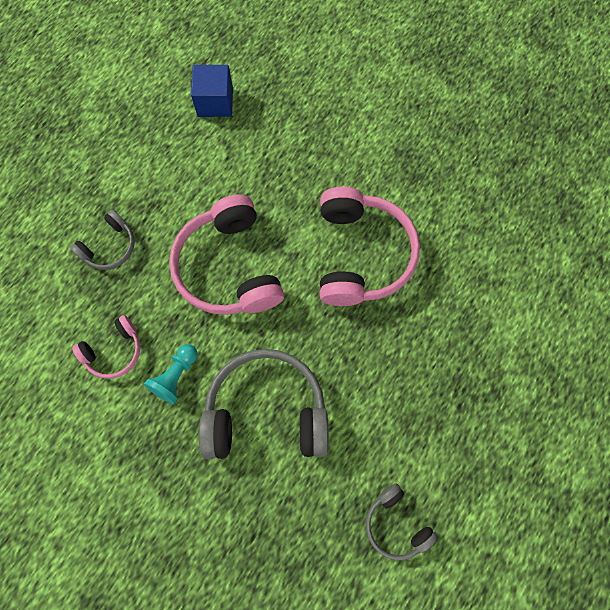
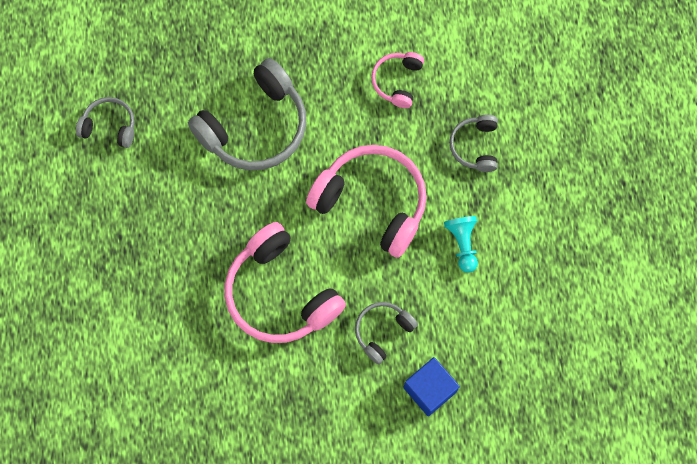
camera: 140 degrees right, 0 degrees up
turquoise pawn [144,344,198,404] -> turquoise pawn moved to [444,216,478,273]
blue cube [191,65,233,117] -> blue cube moved to [403,357,460,416]
none -> grey headphones [355,302,418,364]

